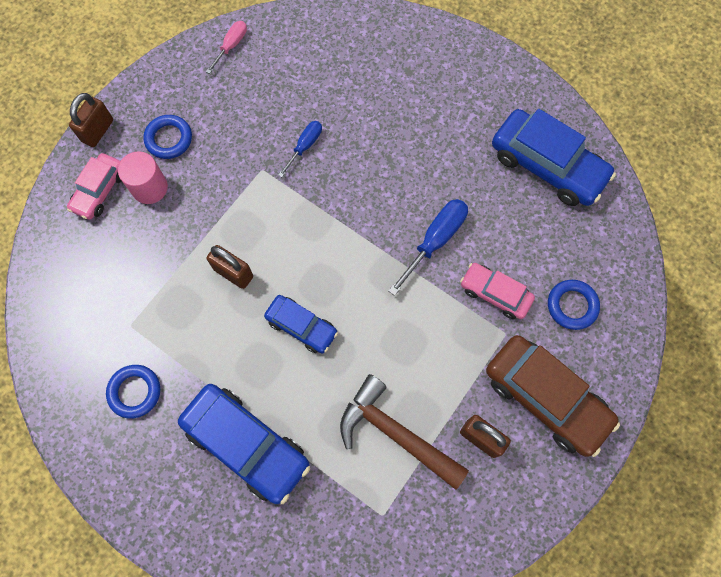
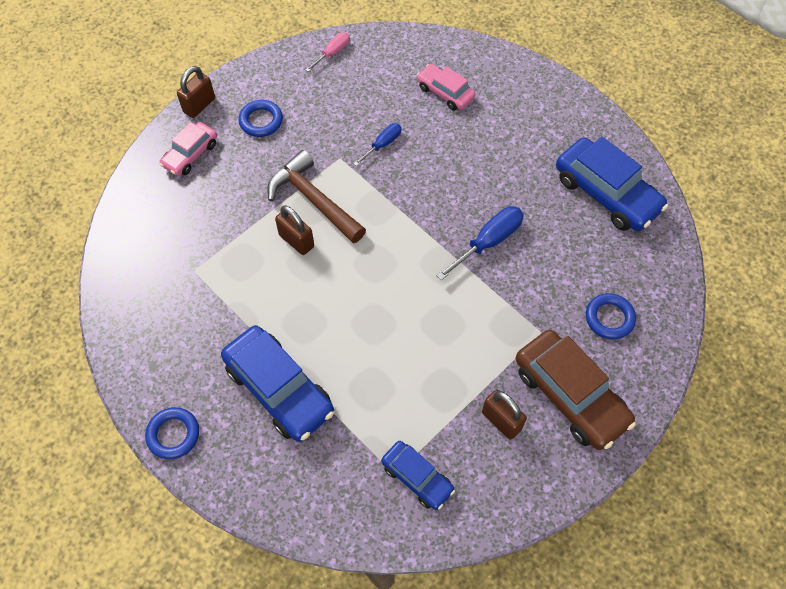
camera: 10 degrees right, 10 degrees down
blue ring [106,365,160,419] -> blue ring moved to [145,407,199,459]
pink cylinder [118,151,168,204] -> none
blue car [264,295,338,353] -> blue car moved to [381,441,455,510]
brown hammer [340,374,469,490] -> brown hammer moved to [267,150,366,243]
pink car [460,263,535,319] -> pink car moved to [417,64,475,111]

